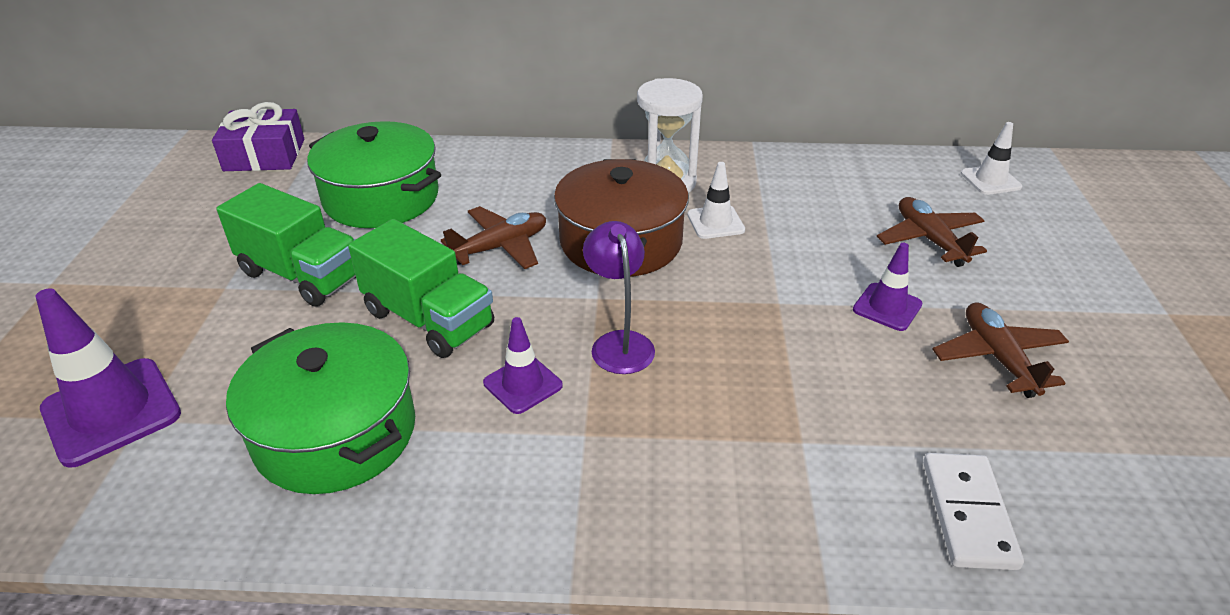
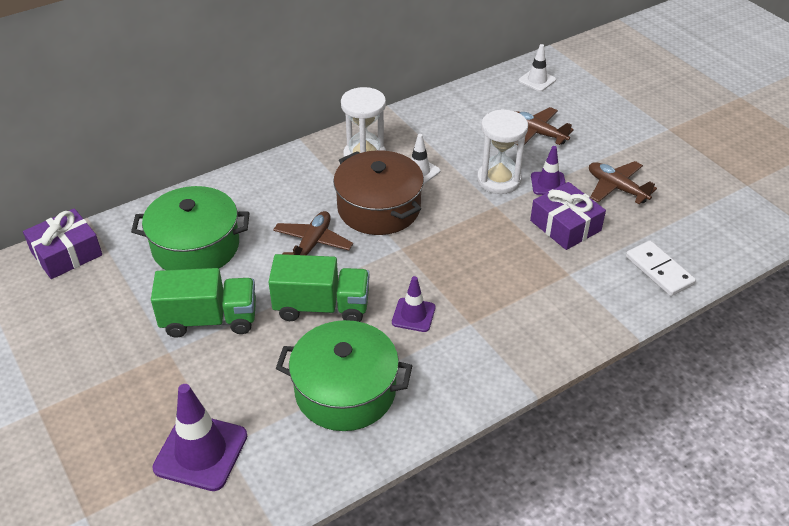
camera: 35 degrees left, 5 degrees up
purple lamp [583,221,655,374] -> none
none -> white hourglass [477,109,528,194]
none -> purple gift [530,182,606,250]

